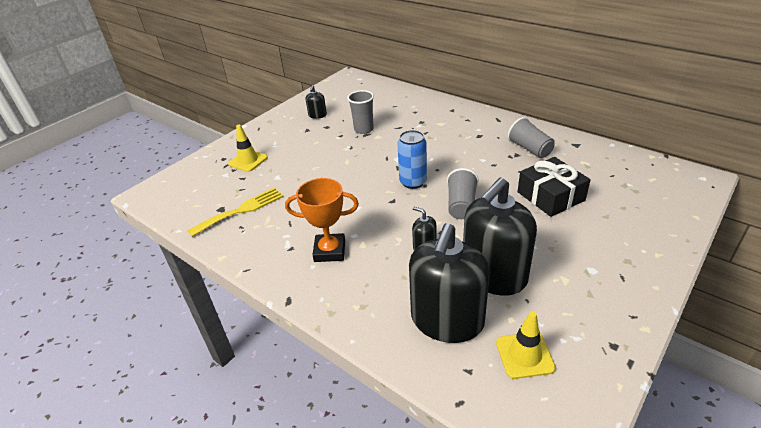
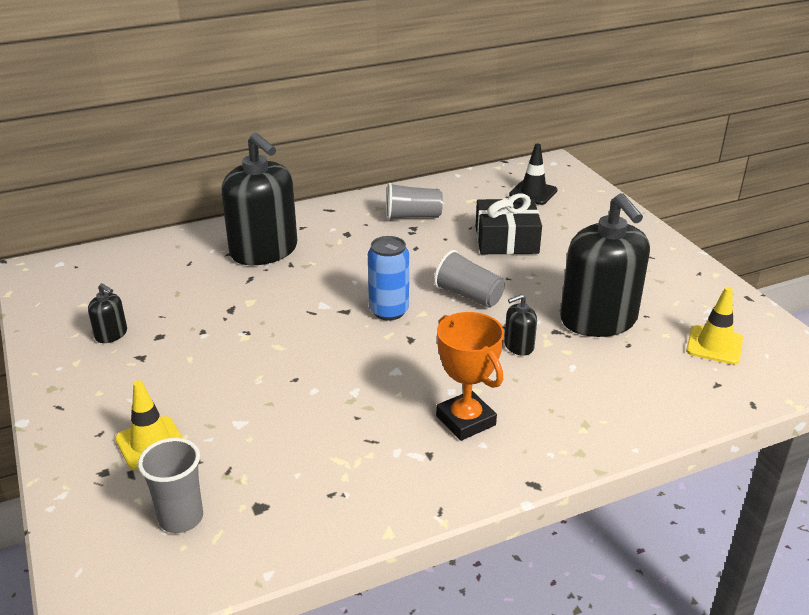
camera: 65 degrees left, 5 degrees down
yellow fork [187,187,284,237] -> none
orange trophy [285,178,359,262] -> orange trophy turned 60 degrees counterclockwise [436,312,504,441]
grey cup [347,90,374,134] -> grey cup moved to [138,438,203,533]
black soap dispenser [409,223,490,343] -> black soap dispenser moved to [221,133,297,265]
none -> black traffic cone [509,144,558,205]

